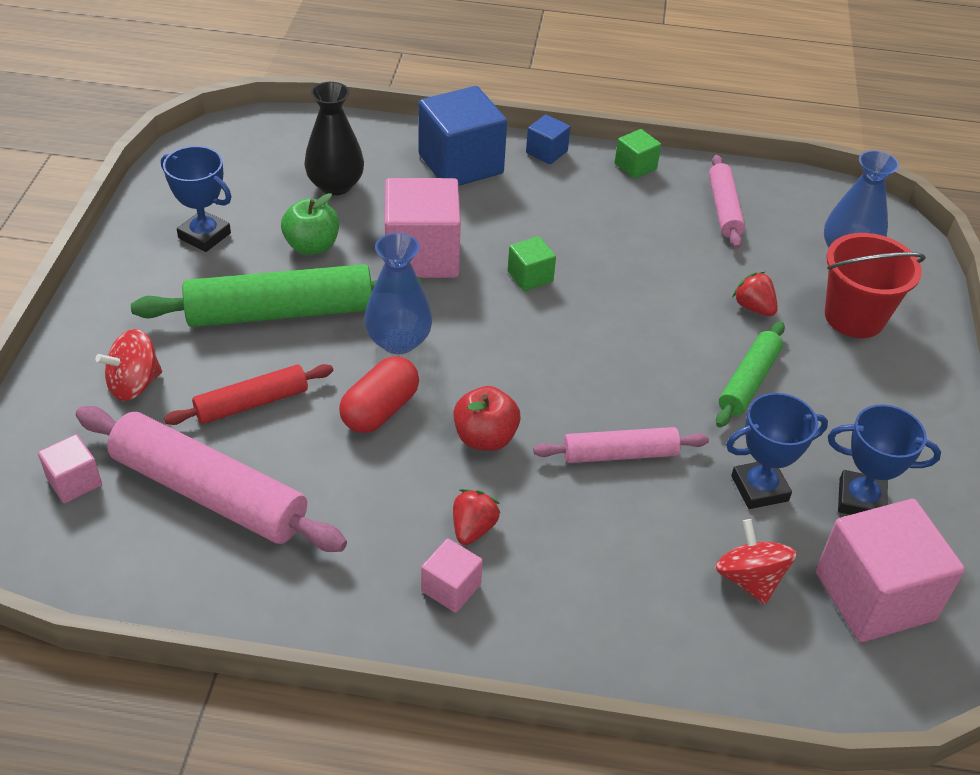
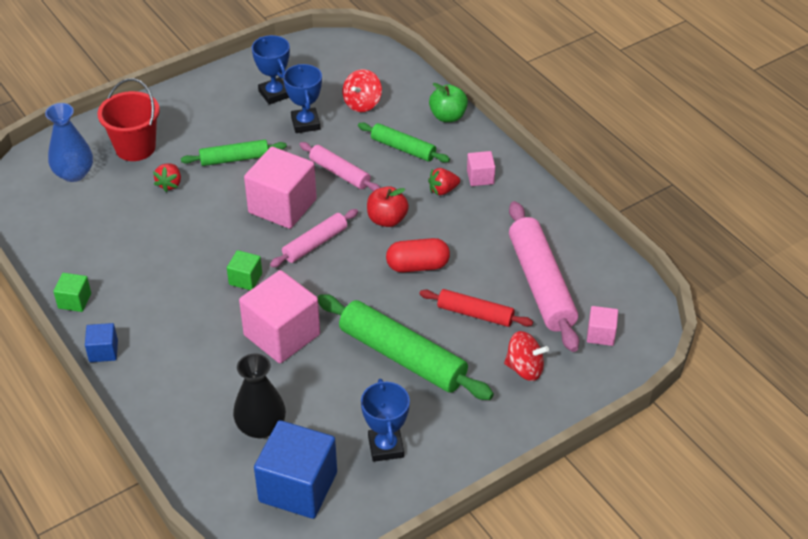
camera: 130 degrees left, 0 degrees up
green apple [281,193,339,255] -> green apple moved to [429,83,468,122]
blue vase [364,233,432,354] -> none
blue cube [419,86,507,186] -> blue cube moved to [254,420,337,519]
pink rolling pin [709,155,745,249] -> pink rolling pin moved to [270,209,358,267]
blue trophy [726,393,828,509] -> blue trophy turned 45 degrees clockwise [283,64,322,133]
pink cube [816,499,965,642] -> pink cube moved to [244,147,317,229]
none -> green rolling pin [358,122,450,163]

